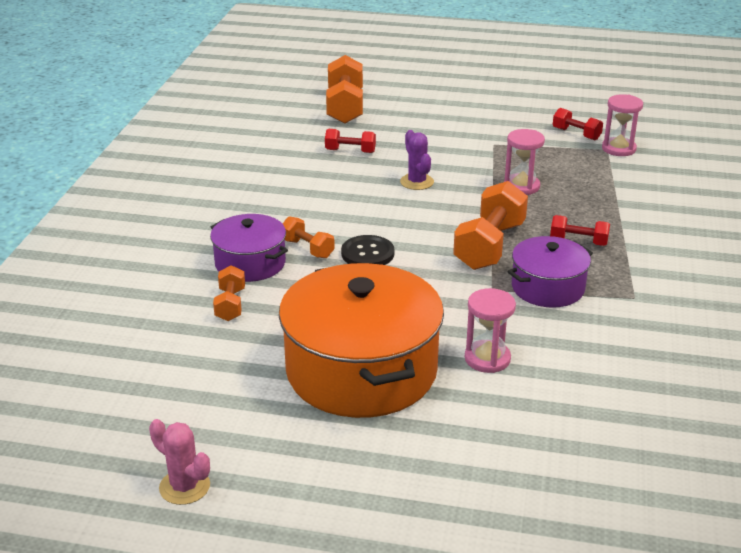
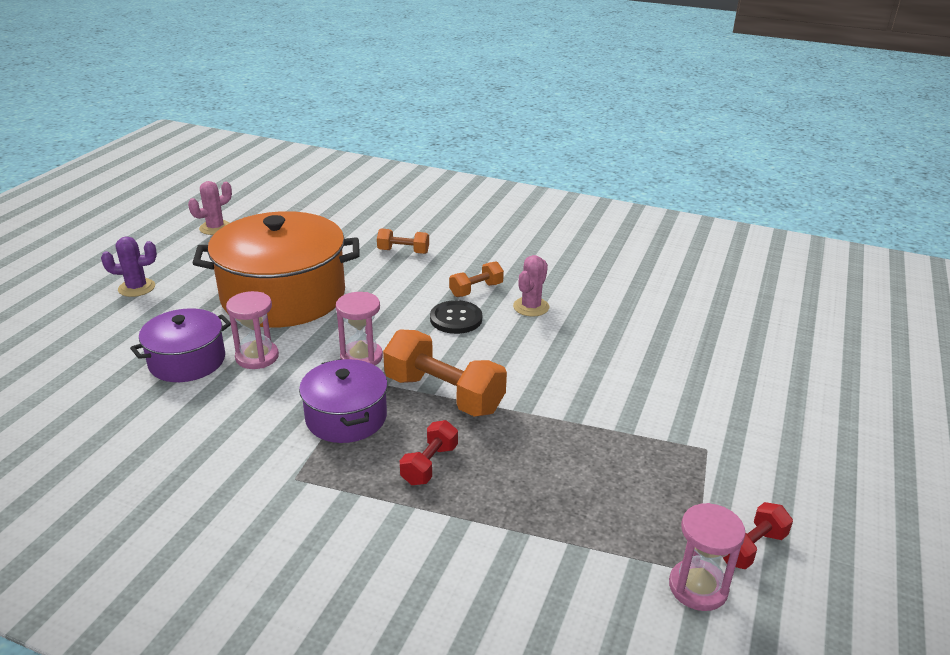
camera: 100 degrees right, 0 degrees up
purple pot [210,214,288,282] -> purple pot moved to [130,308,231,382]
red dumbbell [325,129,376,153] -> none
orange dumbbell [326,55,363,124] -> none
purple cactus [400,130,434,190] -> purple cactus moved to [101,236,157,297]
pink hourglass [504,129,545,195] -> pink hourglass moved to [336,292,383,365]
none -> pink cactus [513,255,549,317]

